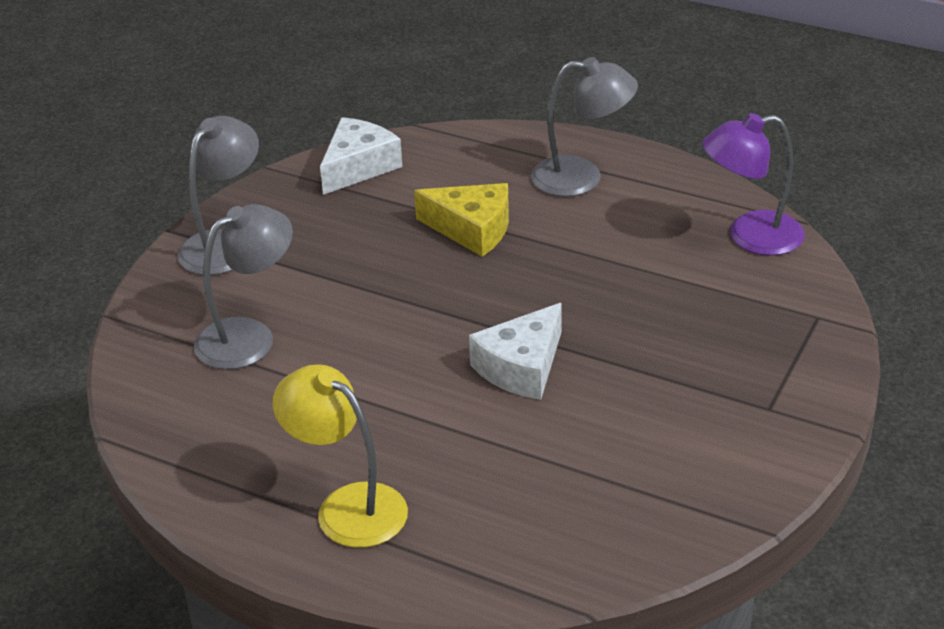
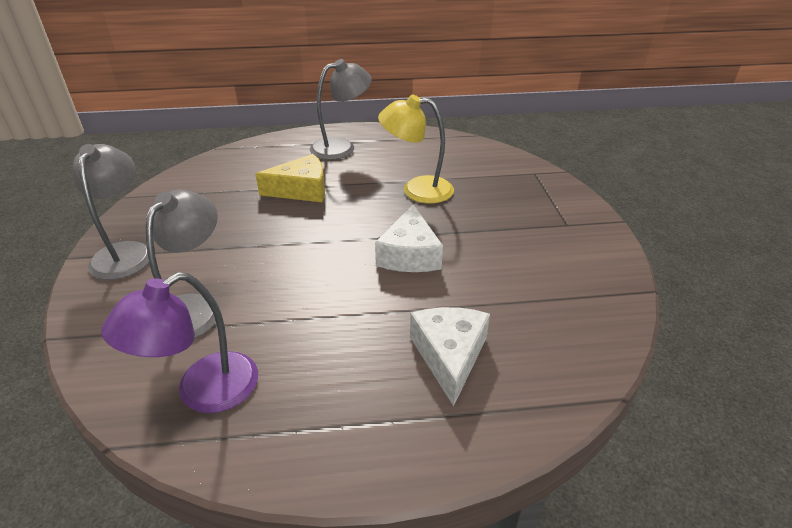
camera: 35 degrees left, 0 degrees up
yellow lamp [273,364,408,548] -> yellow lamp moved to [378,95,454,204]
white cheese [320,117,403,195] -> white cheese moved to [410,307,490,407]
purple lamp [702,113,805,256] -> purple lamp moved to [101,272,258,413]

